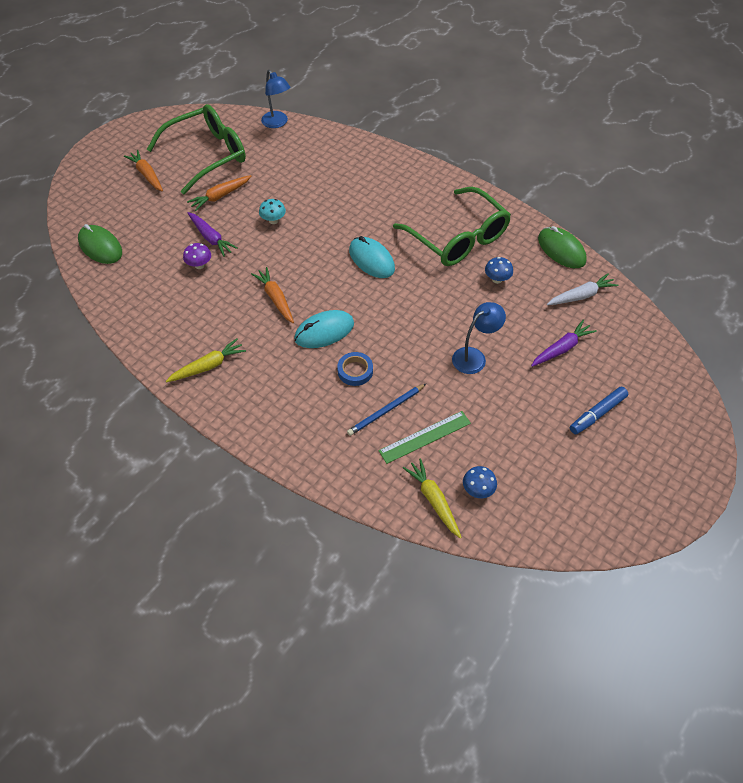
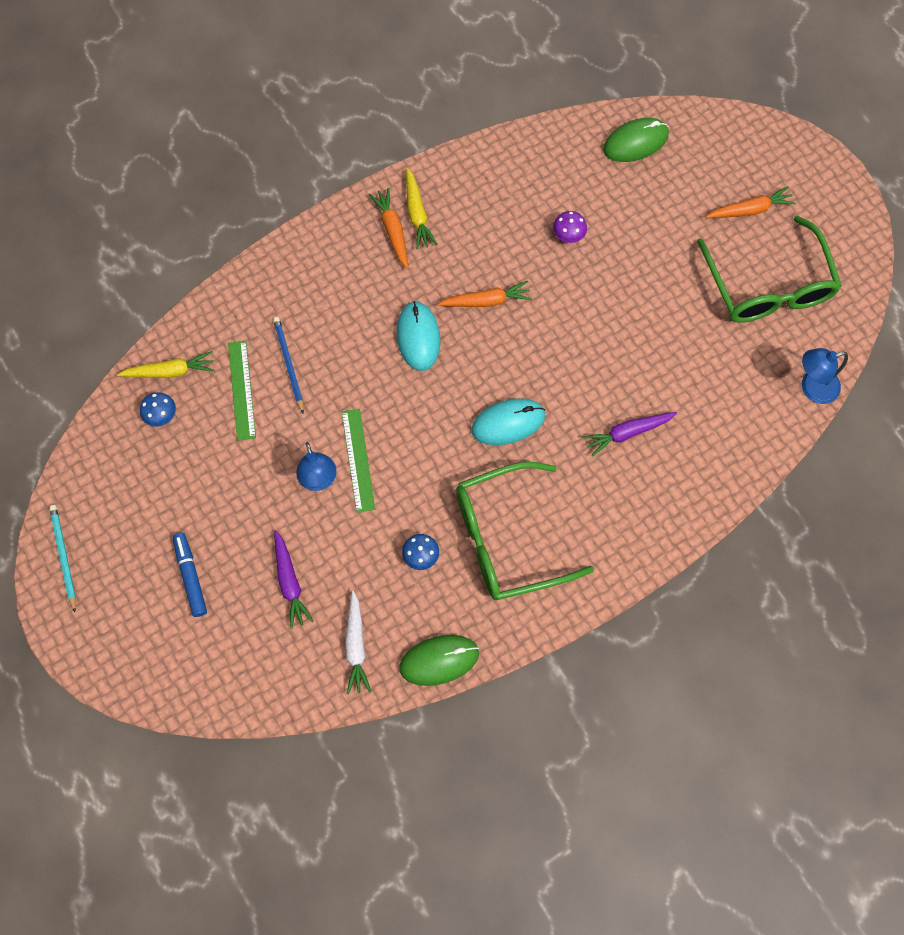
camera: 110 degrees right, 15 degrees up
orange carrot [187,175,251,211] -> orange carrot moved to [369,188,408,269]
purple carrot [188,212,238,257] -> purple carrot moved to [583,412,677,457]
turquoise mushroom [259,199,286,224] -> none
blue tape [337,352,373,386] -> none
none -> turquoise pencil [49,505,76,612]
none -> green ruler [342,409,375,513]

